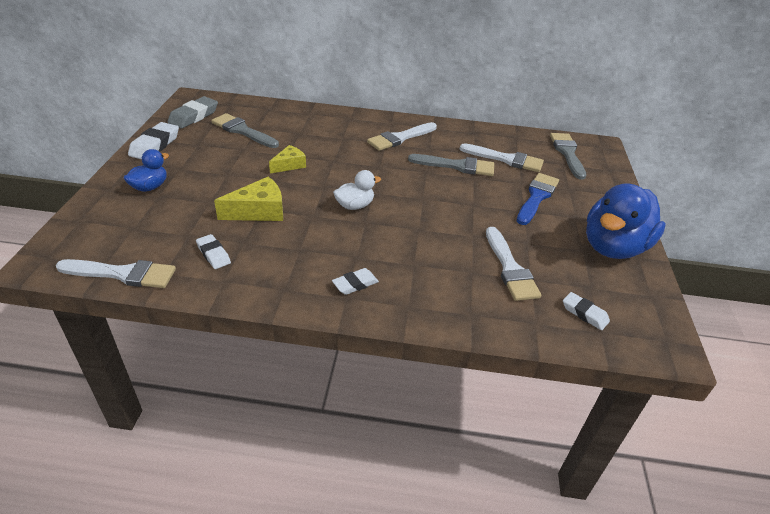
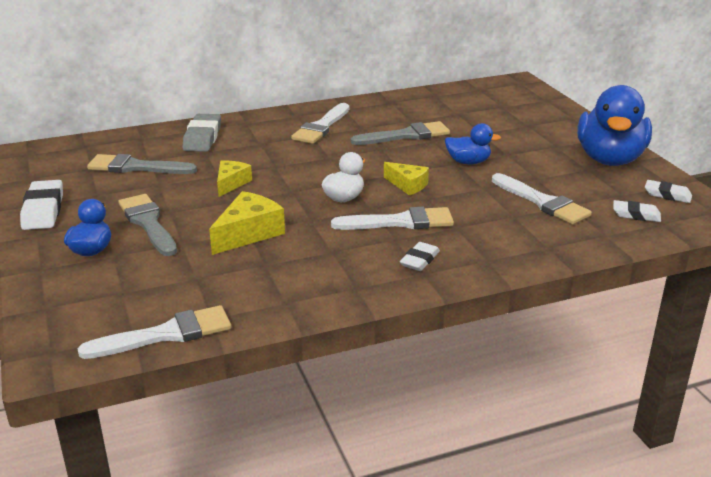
camera: 25 degrees left, 10 degrees down
grey eraser [168,96,218,129] -> grey eraser moved to [182,114,221,152]
white eraser [196,234,231,269] -> white eraser moved to [645,180,692,203]
white brush [460,143,544,172] -> white brush moved to [331,207,454,230]
blue brush [517,173,559,225] -> none
grey brush [550,133,586,180] -> grey brush moved to [118,194,177,256]
none -> yellow cheese [384,162,429,196]
none -> blue duck [445,123,501,164]

